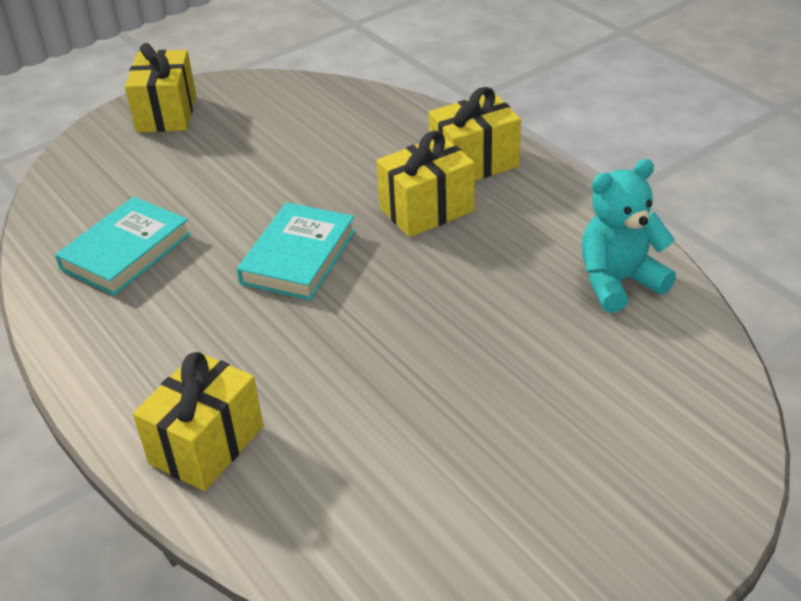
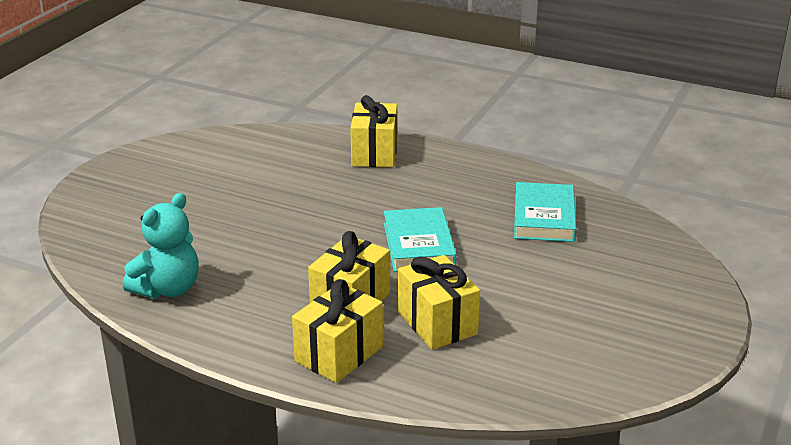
camera: 150 degrees right, 10 degrees down
yellow gift [125,43,196,132] -> yellow gift moved to [398,255,480,350]

